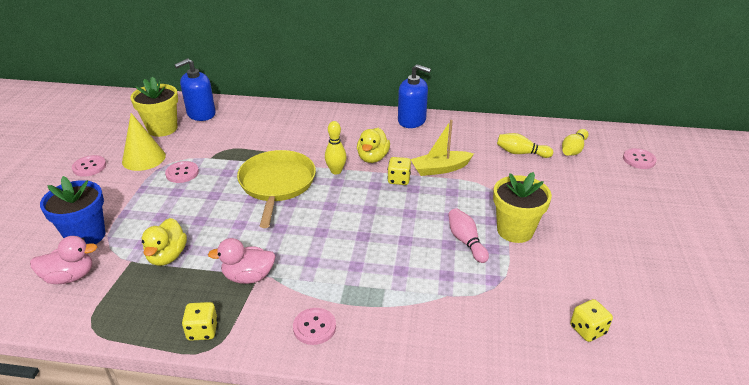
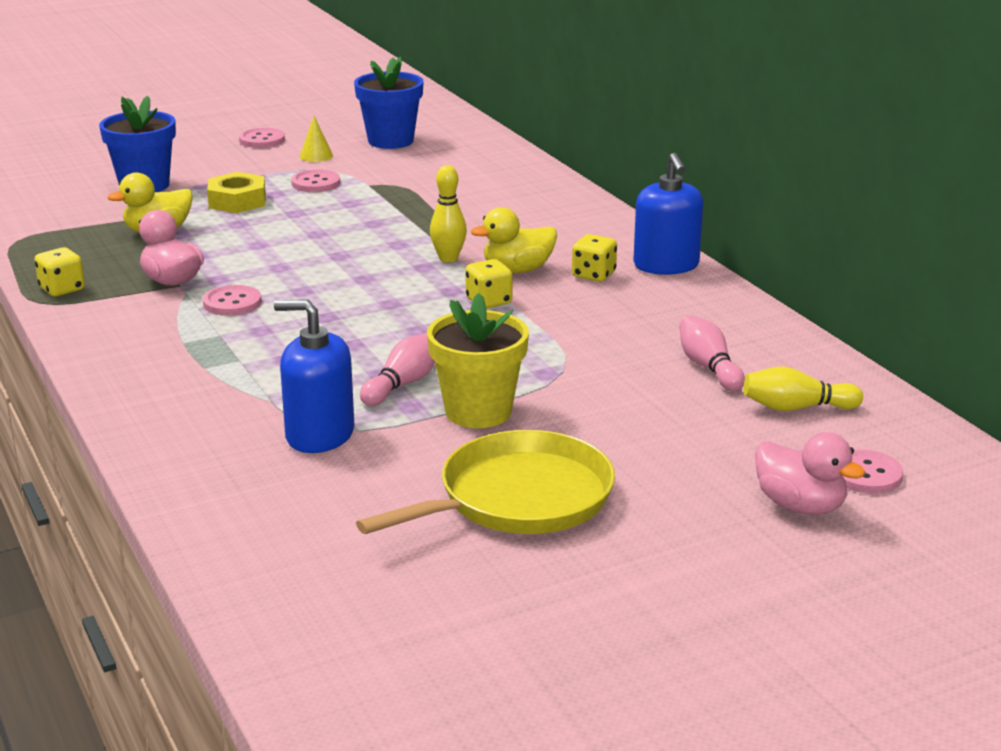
camera: 55 degrees right, 10 degrees down
pink duck [30,236,97,284] -> pink duck moved to [755,432,866,515]
yellow cone [122,113,166,171] -> yellow cone [300,116,333,162], size x0.53
yellow flower pot [130,76,178,137] -> blue flower pot [354,57,423,149]
blue soap dispenser [174,58,216,121] -> blue soap dispenser moved to [274,299,354,453]
yellow pan [237,150,316,228] -> yellow pan moved to [356,430,615,534]
pink button [293,308,336,345] -> pink button moved to [203,285,262,316]
yellow boat [410,120,474,176] -> none
yellow bowling pin [497,133,553,158] -> pink bowling pin [679,315,745,391]
yellow dice [570,299,613,342] -> yellow dice moved to [572,234,617,282]
none -> yellow nut [207,172,266,213]

